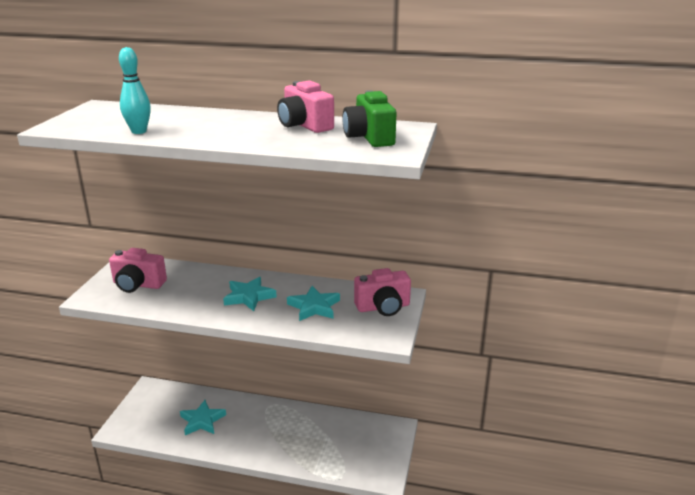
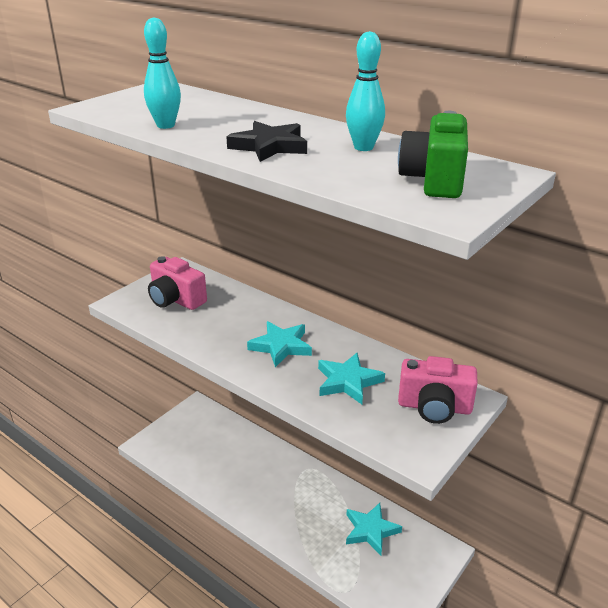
camera: 25 degrees right, 5 degrees up
turquoise star [180,400,226,435] -> turquoise star moved to [346,503,402,555]
pink camera [277,80,334,133] -> turquoise bowling pin [346,31,385,151]
none -> black star [226,121,307,162]

